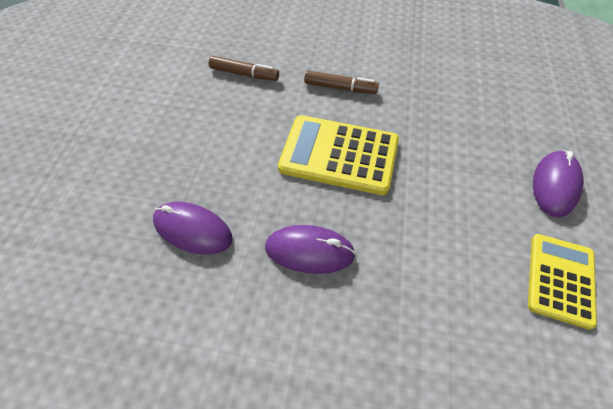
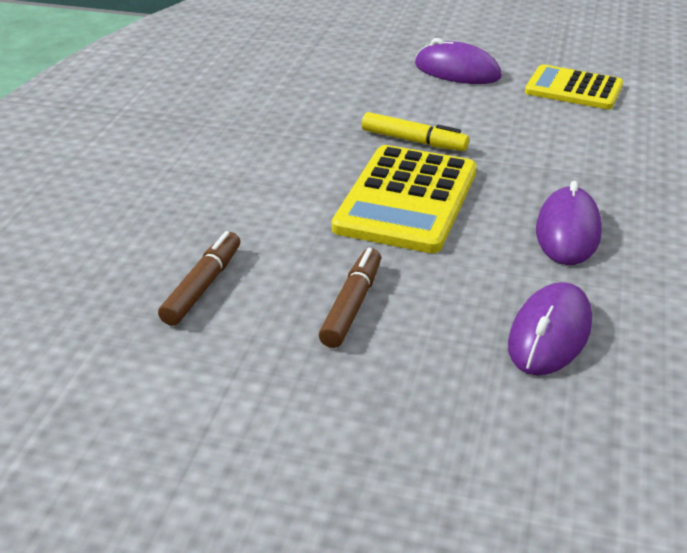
camera: 85 degrees left, 20 degrees down
brown marker [304,71,379,94] -> brown marker moved to [319,248,381,348]
none -> yellow marker [362,112,469,151]

